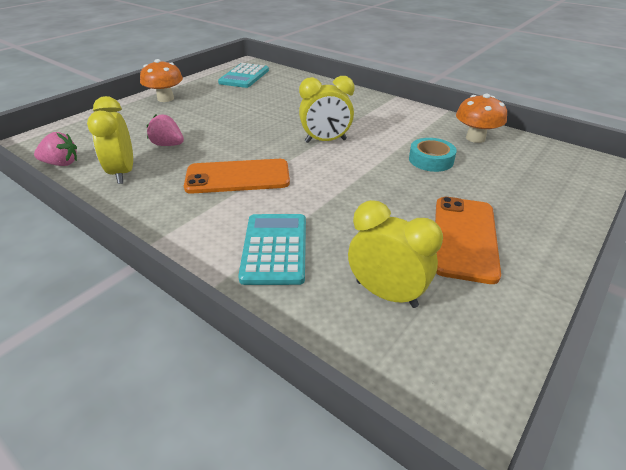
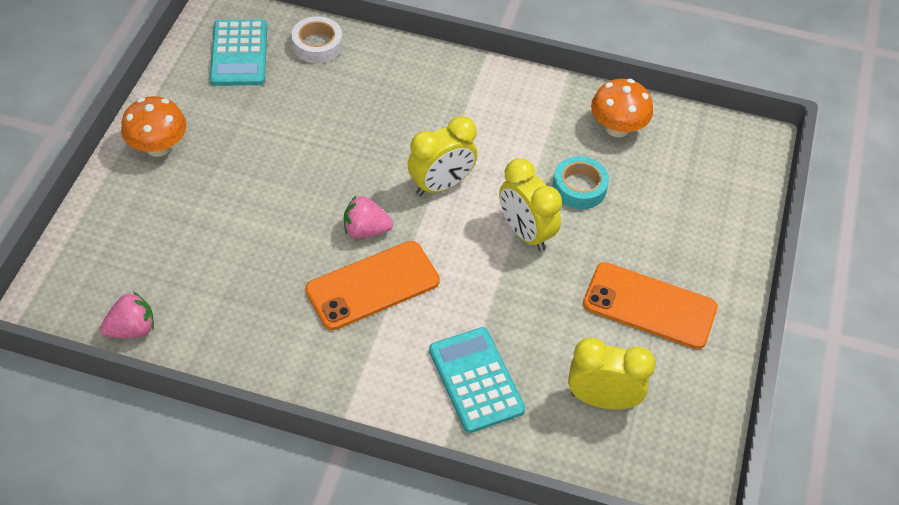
camera: 25 degrees left, 15 degrees up
yellow clock [87,96,133,184] -> yellow clock moved to [499,158,562,252]
pink strawberry [147,114,184,146] -> pink strawberry moved to [344,196,393,238]
orange phone [435,197,501,284] -> orange phone turned 60 degrees counterclockwise [583,262,718,349]
none -> white tape [291,16,343,63]

